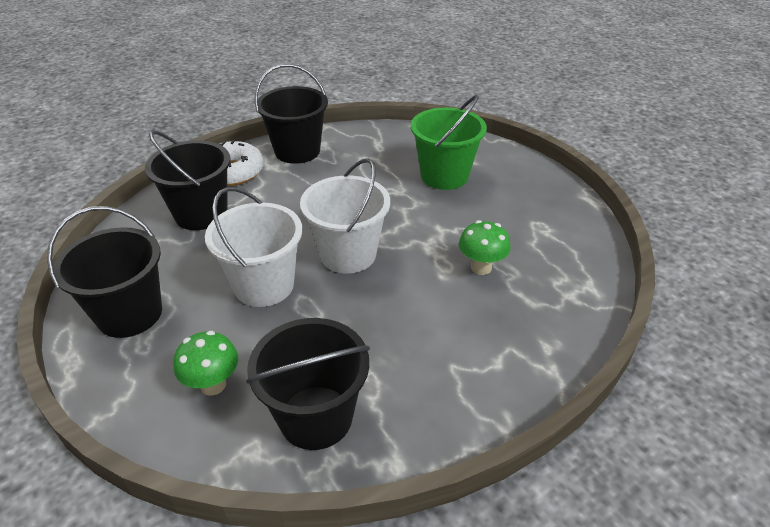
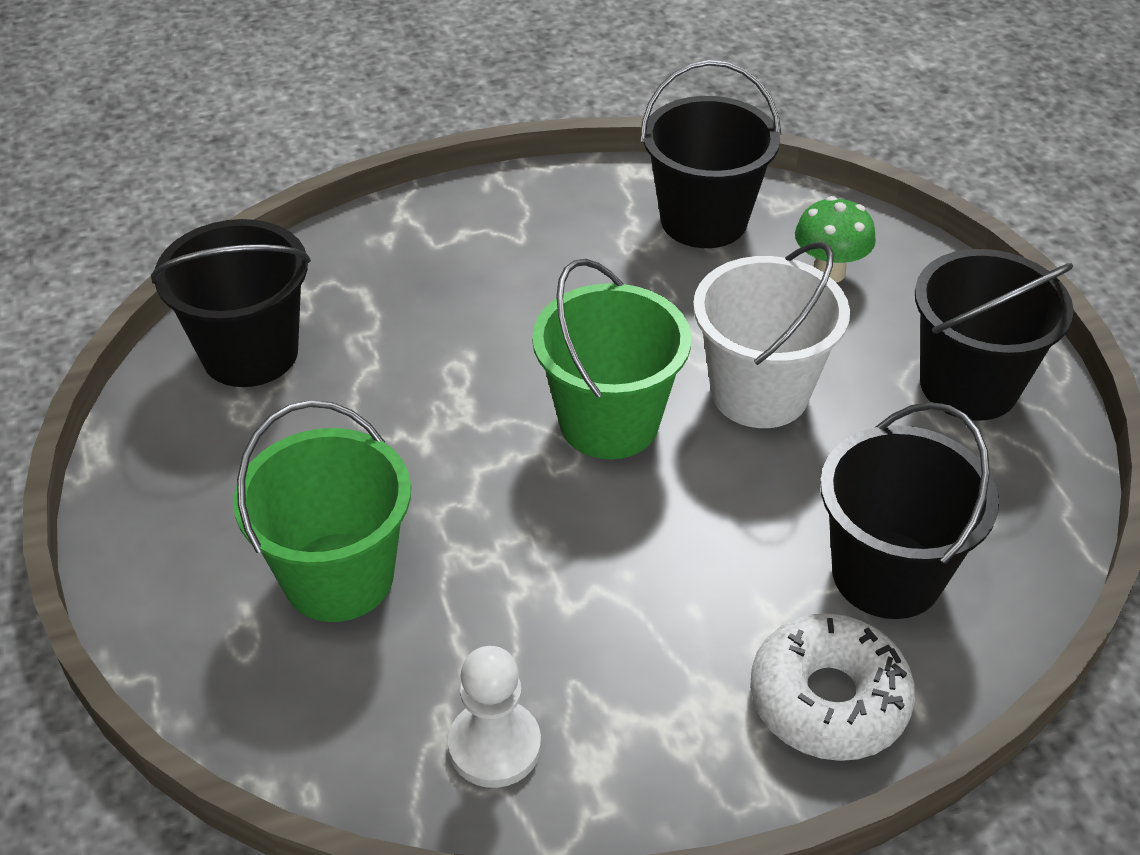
camera: 165 degrees left, 5 degrees up
black bucket [255,64,328,164] -> black bucket moved to [151,219,311,387]
white bucket [300,158,390,274] -> green bucket [532,259,691,459]
green mushroom [459,220,511,275] -> none
none -> white pawn [448,646,541,788]

